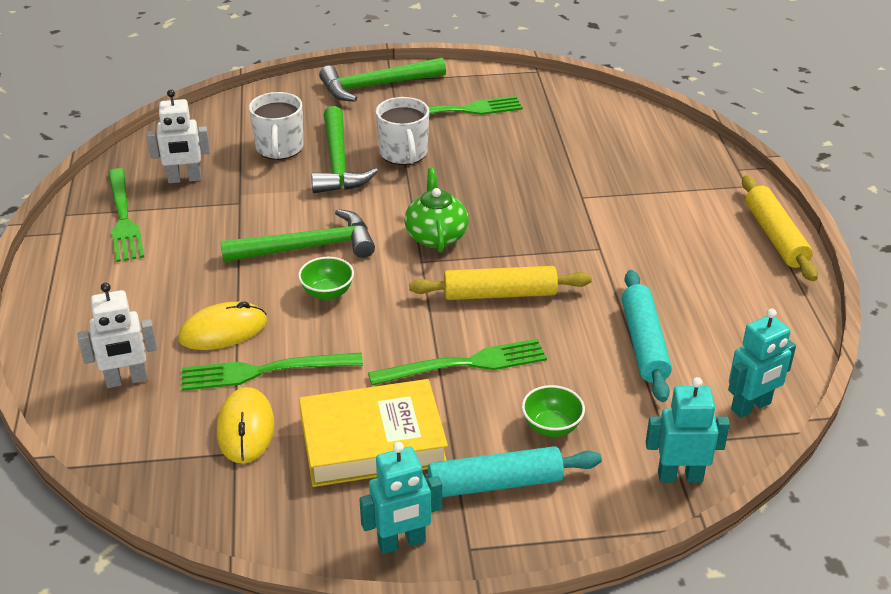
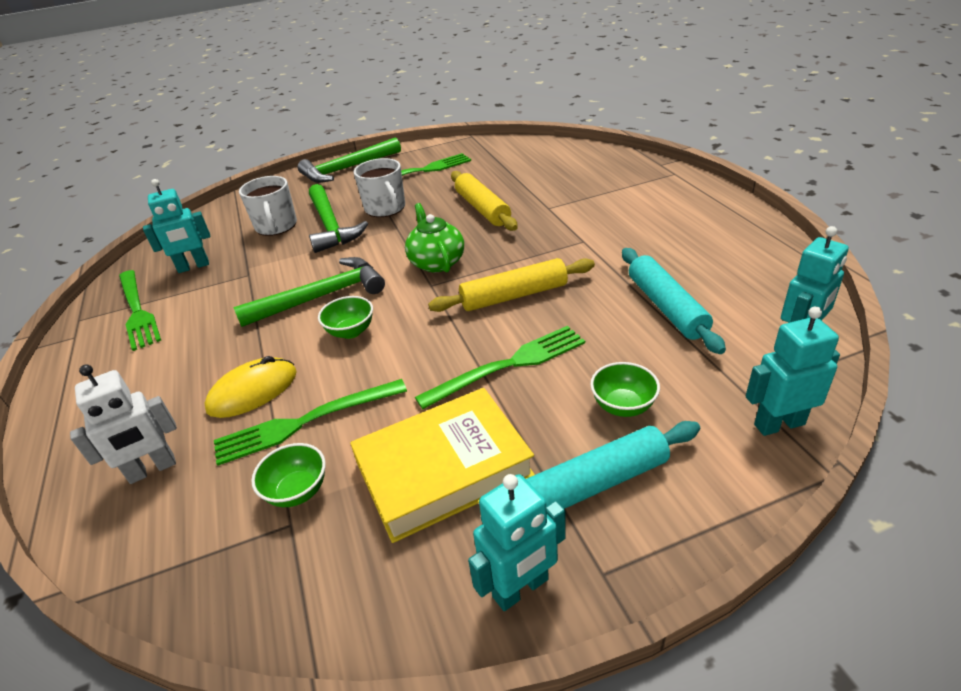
camera: 10 degrees left, 0 degrees up
white robot [147,89,210,183] -> turquoise robot [143,179,210,273]
yellow mouse [217,387,274,464] -> green bowl [251,443,326,507]
yellow rolling pin [742,175,818,281] -> yellow rolling pin moved to [451,171,518,231]

